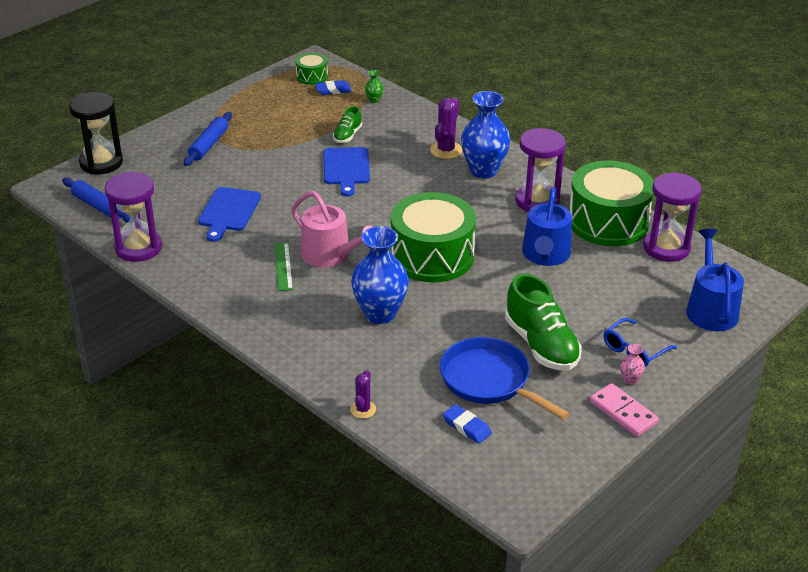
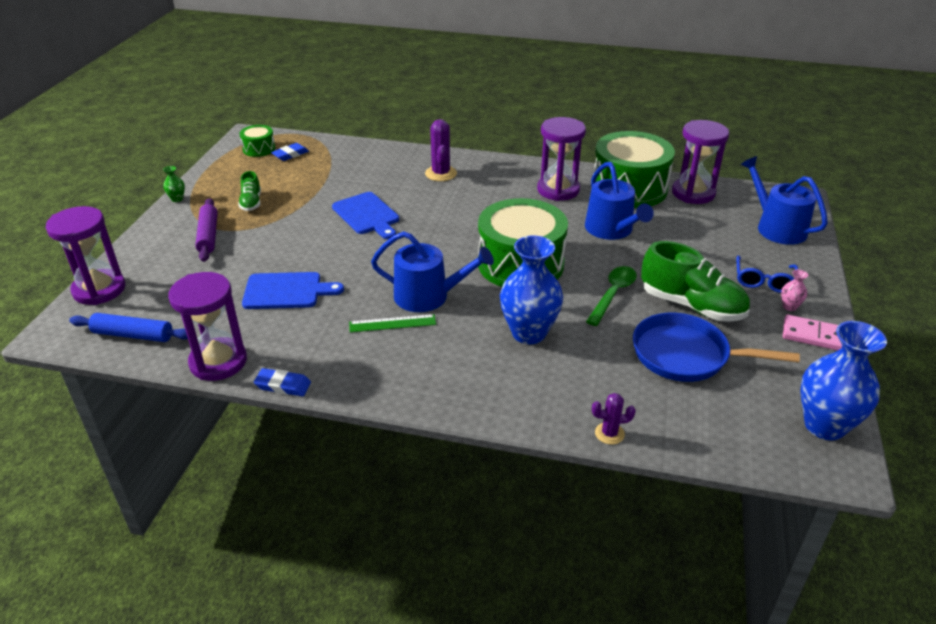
camera: 30 degrees left, 0 degrees up
black hourglass [69,92,123,174] -> purple hourglass [46,206,125,305]
blue rolling pin [184,112,232,166] -> purple rolling pin [195,198,218,262]
blue cutting board [198,187,261,242] -> blue cutting board turned 75 degrees counterclockwise [242,272,344,309]
green ruler [274,243,293,291] -> green ruler turned 60 degrees counterclockwise [349,314,436,333]
pink watering can [291,191,373,268] -> blue watering can [371,231,494,312]
green shoe [333,106,362,143] -> green shoe moved to [238,171,261,211]
purple cactus [350,370,376,419] -> purple cactus turned 75 degrees counterclockwise [592,393,636,445]
green vase [365,70,383,103] -> green vase moved to [163,166,185,202]
blue eraser [443,404,492,444] -> blue eraser moved to [254,368,311,396]
blue vase [461,91,510,178] -> blue vase moved to [800,321,887,440]
none -> green spoon [586,266,637,326]

